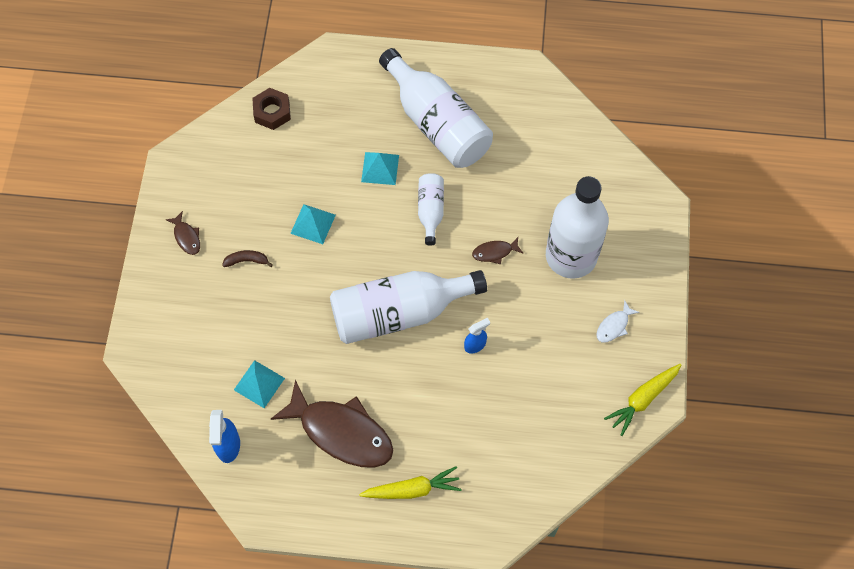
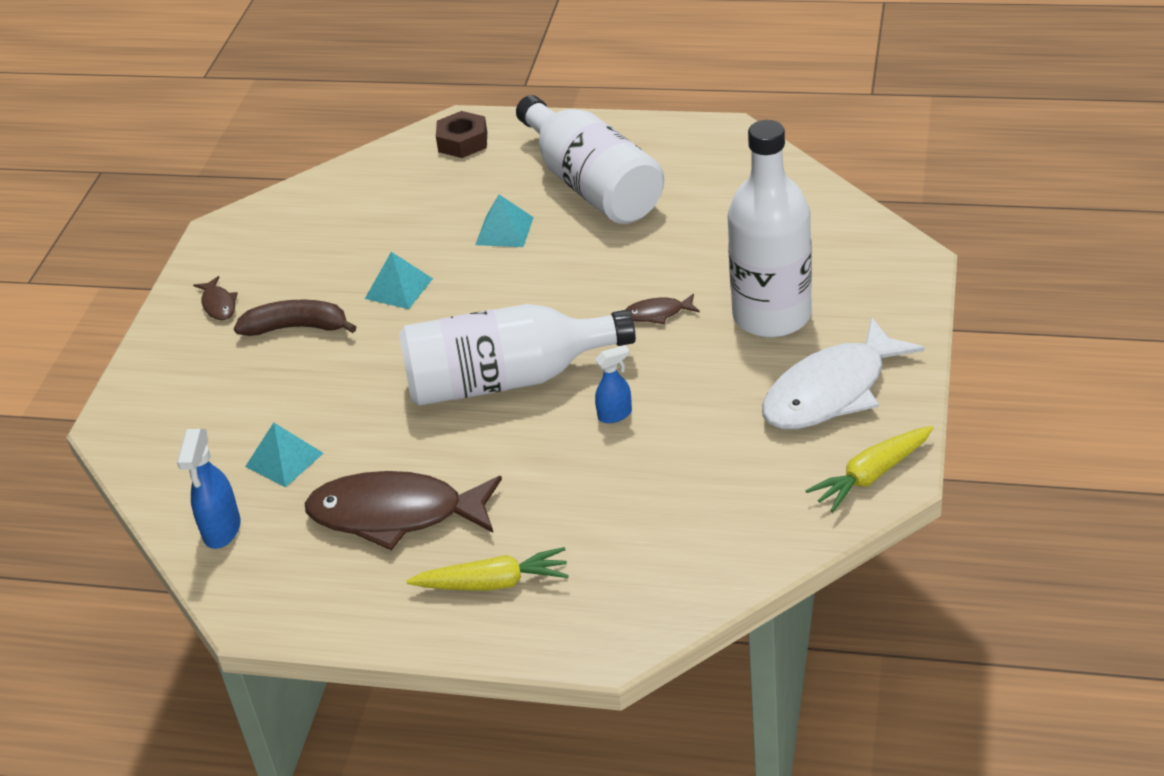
camera: 10 degrees right, 25 degrees down
brown banana [222,250,273,267] -> brown banana [234,300,356,336], size x1.70
brown nut [252,88,291,130] -> brown nut moved to [436,111,487,158]
brown fish [271,380,393,468] -> brown fish turned 150 degrees clockwise [304,471,502,551]
white bottle [418,173,444,246] -> none
white fish [596,300,640,342] -> white fish [762,317,925,429], size x2.34

